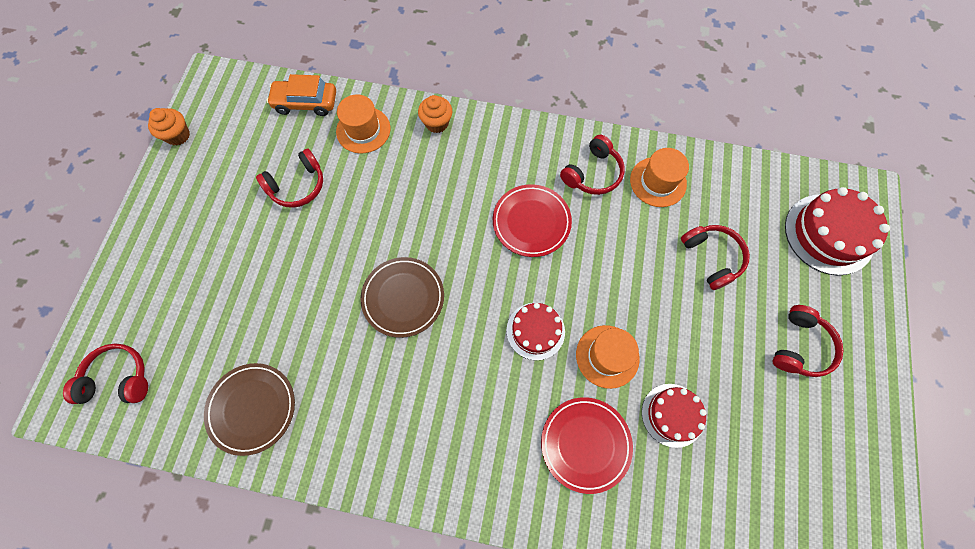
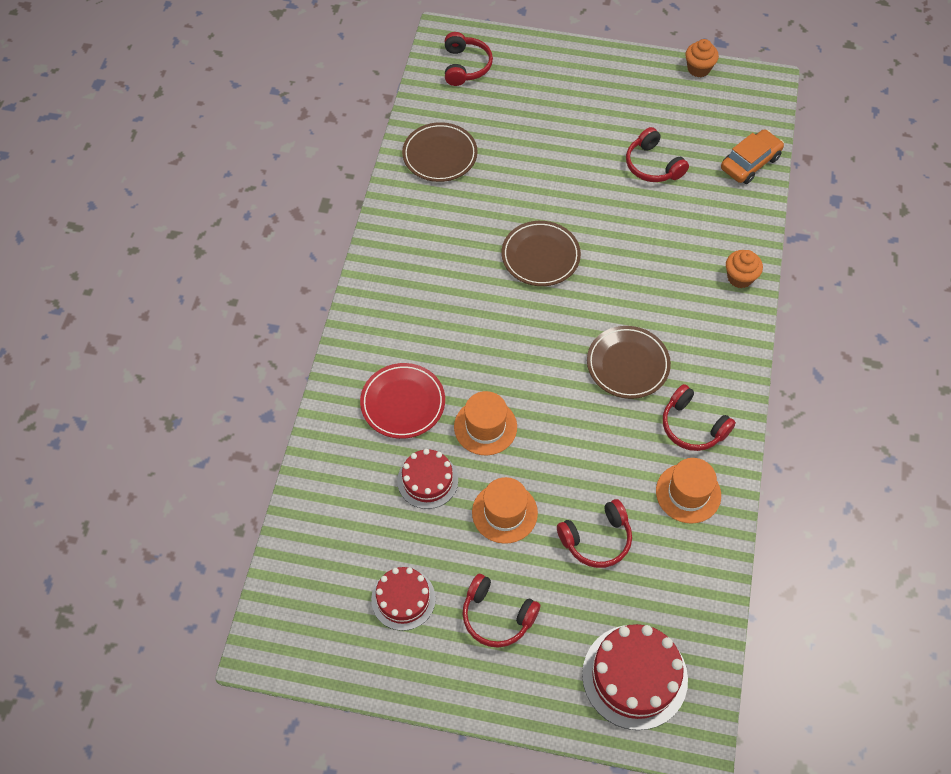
camera: 90 degrees right, 10 degrees down
orange car [267,74,336,116] -> orange car turned 45 degrees clockwise [721,129,784,184]
orange hat [336,94,390,154] -> orange hat moved to [472,477,538,544]
red plate [493,184,572,257] -> brown plate [587,326,671,399]
red cake [506,303,565,360] -> red cake moved to [371,567,436,631]

